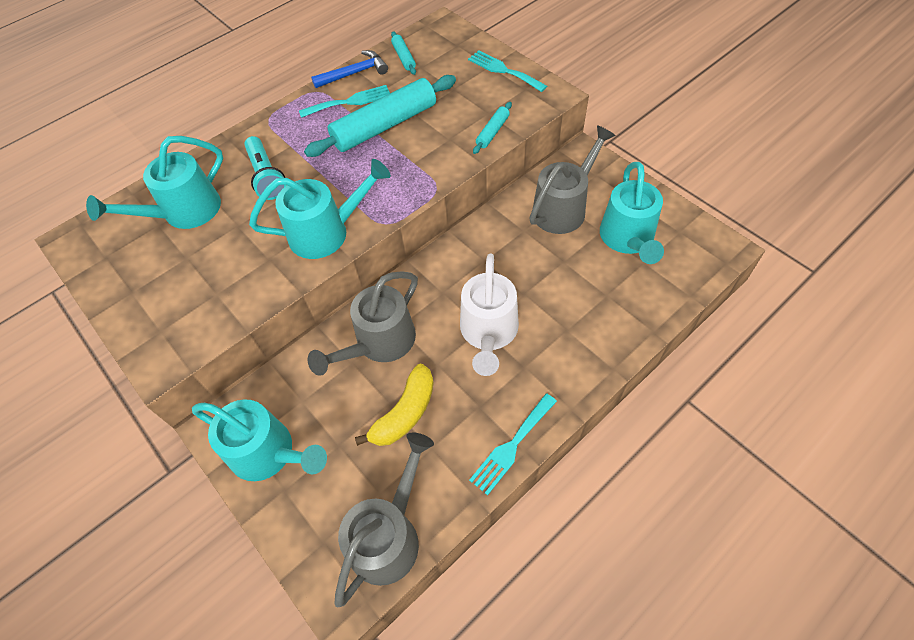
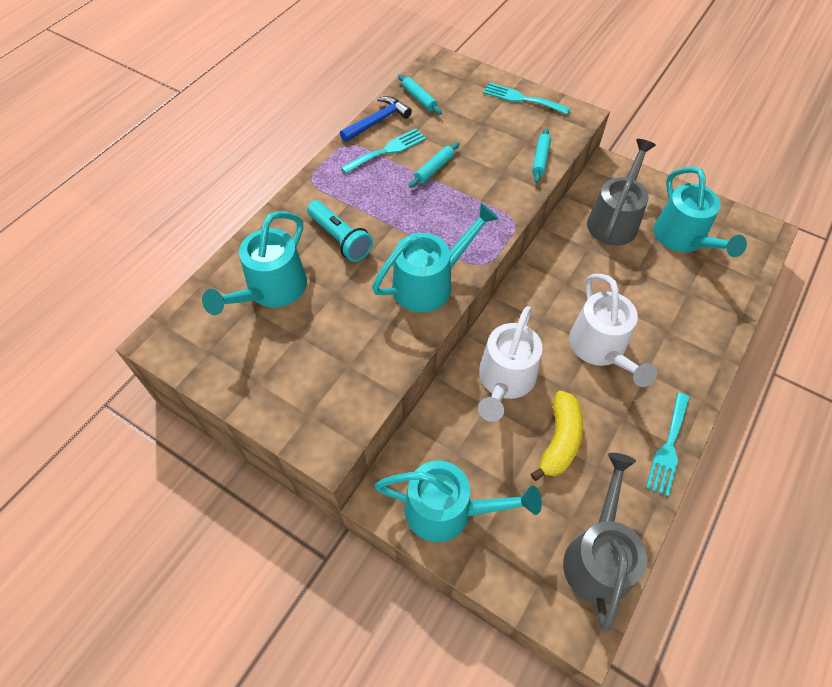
camera: 20 degrees left, 0 degrees up
turquoise rolling pin [304,75,456,157] -> turquoise rolling pin [409,142,459,188], size x0.45
grey watering can [308,271,418,376] -> white watering can [478,306,543,422]

